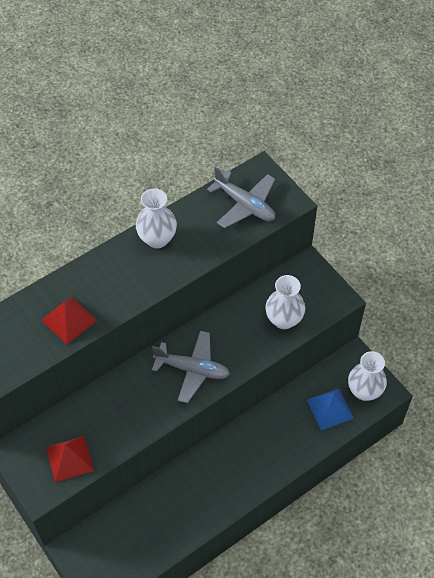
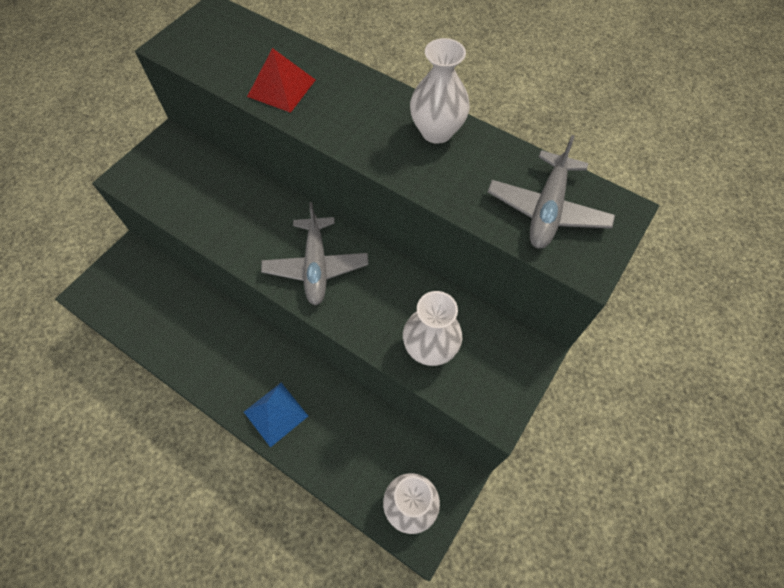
camera: 70 degrees right, 5 degrees up
red pyramid [46,436,94,483] -> none
blue pyramid [307,388,354,430] -> blue pyramid moved to [244,383,308,448]

